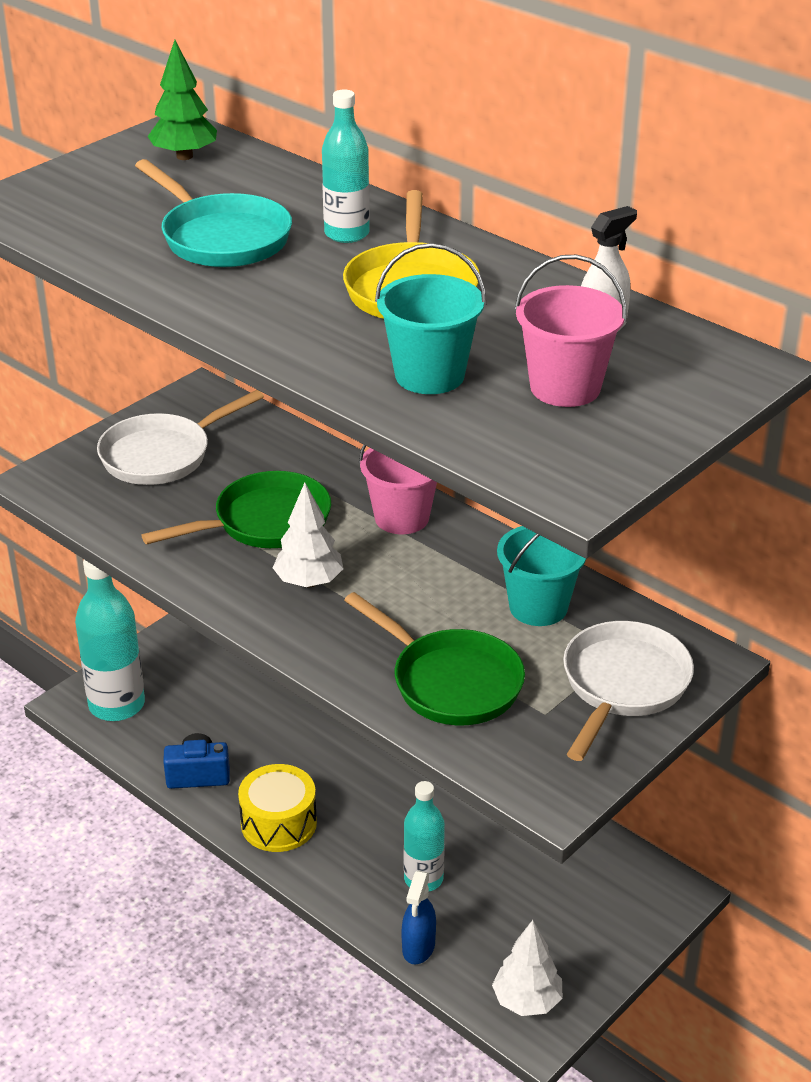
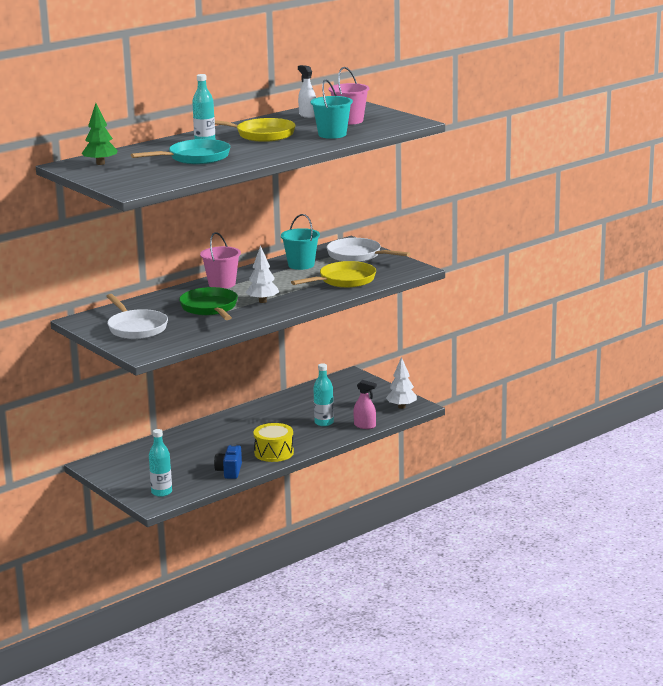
camera: 80 degrees left, 15 degrees down
turquoise bottle [75,560,145,721] -> turquoise bottle [149,429,172,497], size x0.63
green pan [344,592,525,725] -> yellow pan [291,261,376,288]
blue spray bottle [402,871,436,964] -> pink spray bottle [353,380,377,429]

